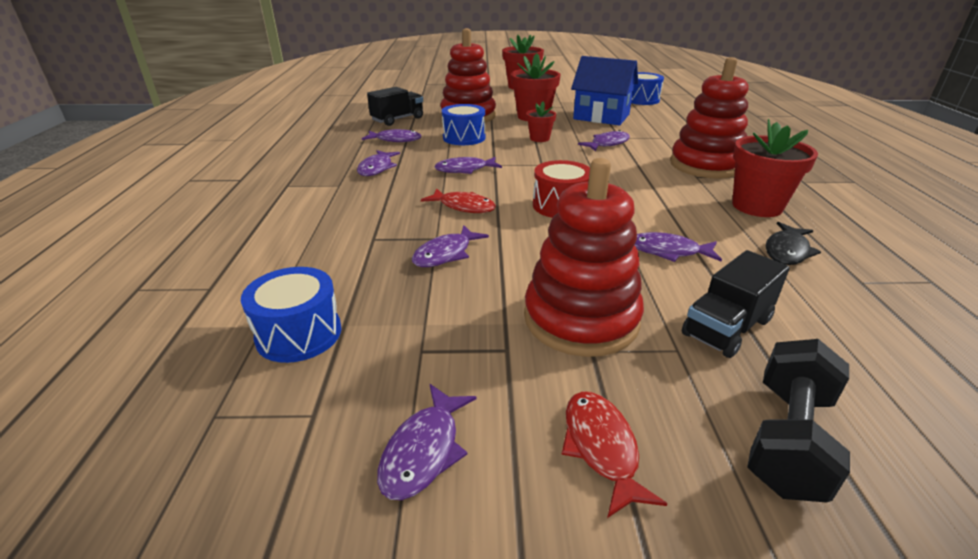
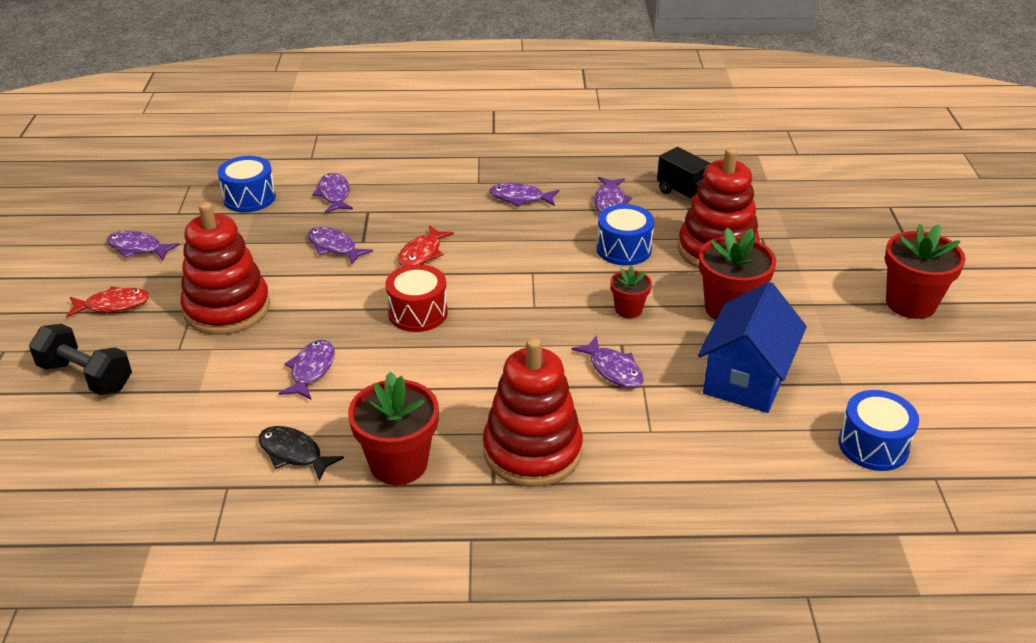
camera: 90 degrees right, 5 degrees up
purple fish [435,157,502,174] -> purple fish moved to [312,173,353,213]
black truck [682,250,790,358] -> none

